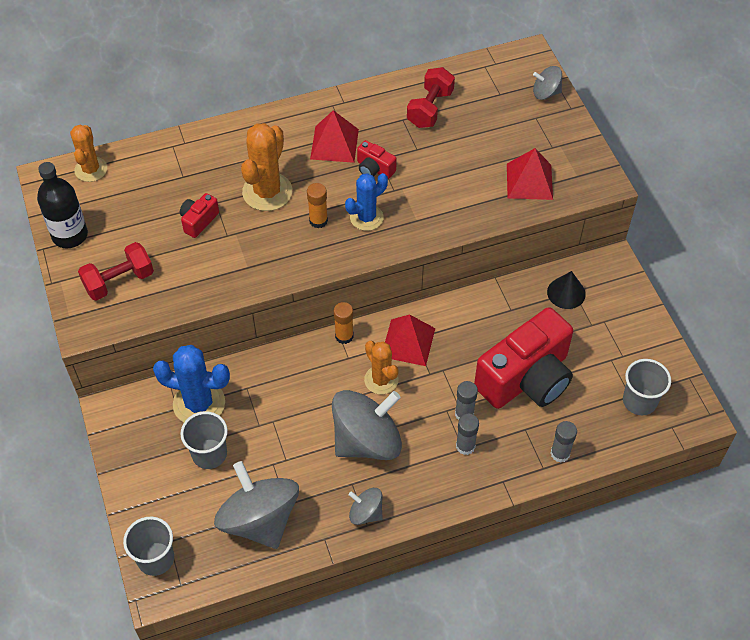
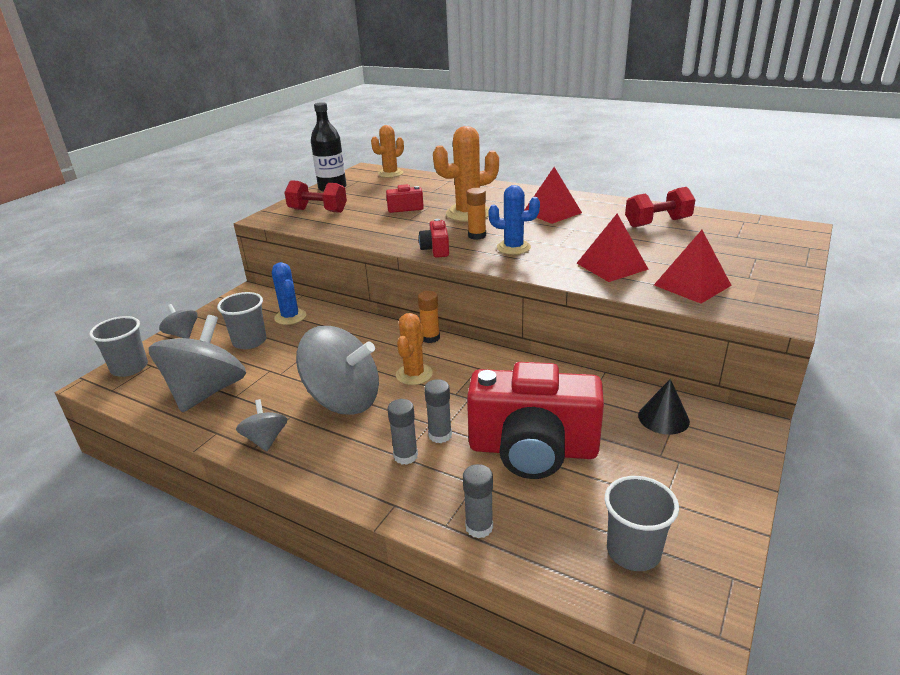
camera: 50 degrees right, 25 degrees down
blue cactus [153,345,230,422] -> blue cactus [272,262,306,325], size x0.66
red camera [357,140,397,179] -> red camera moved to [419,219,449,258]
red pyramid [385,314,435,366] -> red pyramid moved to [577,214,649,282]
grey spinning top [533,66,562,100] -> grey spinning top moved to [159,304,198,339]

